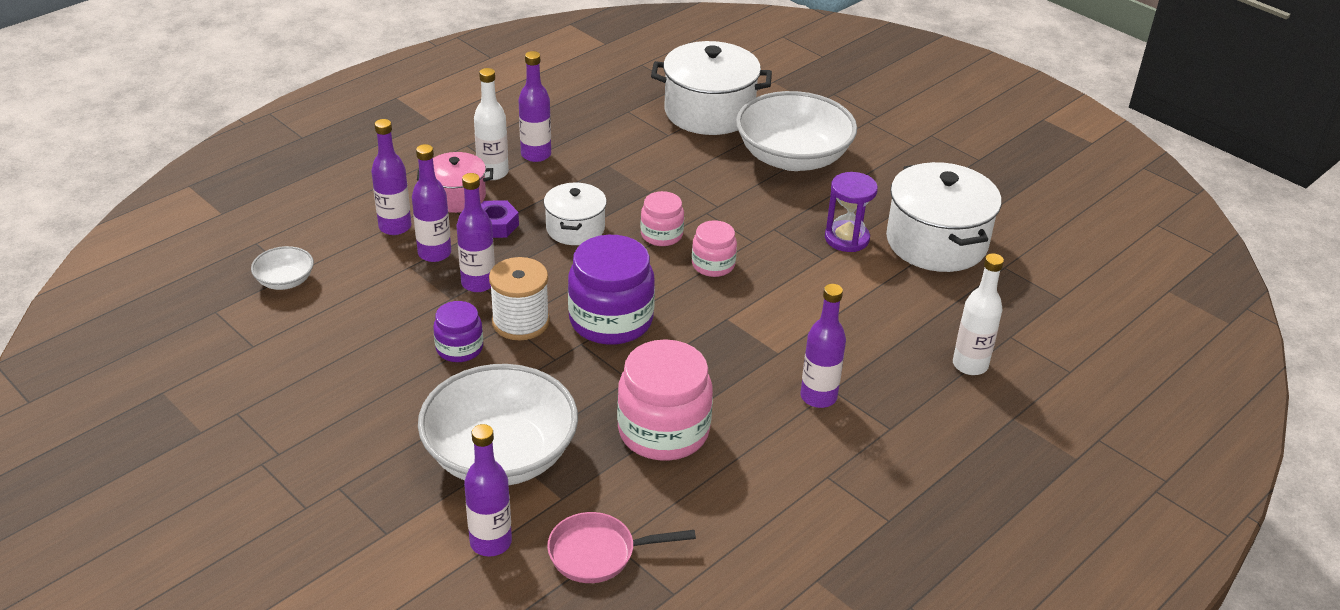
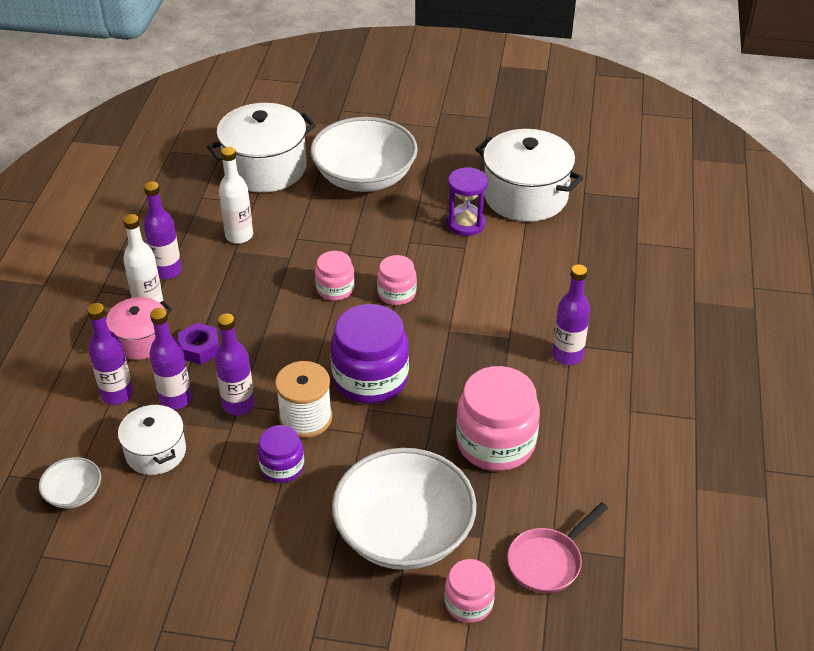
camera: 35 degrees left, 5 degrees up
purple bottle [464,424,512,557] -> pink jar [444,559,495,623]
white pot [544,183,607,245] -> white pot moved to [118,404,186,475]
white bottle [953,253,1004,375] -> white bottle moved to [219,147,253,244]

